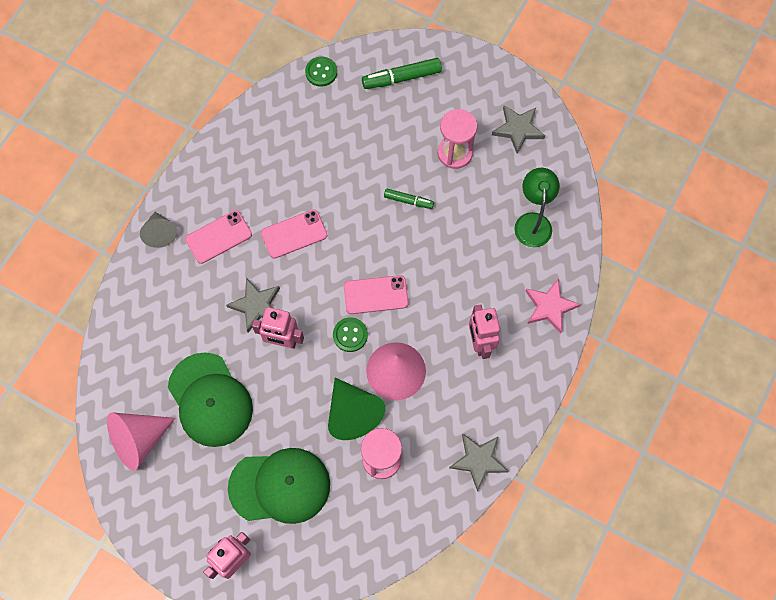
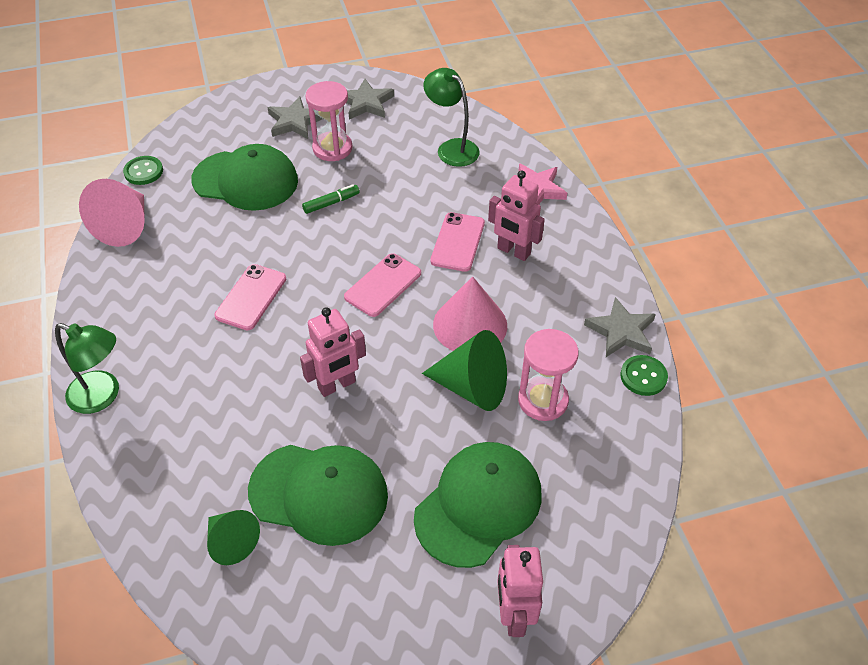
camera: 45 degrees left, 20 degrees down
pink cone [107,413,175,470] -> pink cone moved to [79,179,145,247]
grey cone [140,212,177,248] -> green lamp [55,323,119,414]
pink phone [185,210,252,264] -> pink phone moved to [430,212,485,272]
grey star [226,278,280,332] -> grey star moved to [267,96,323,139]
green button [333,317,368,352] -> green button moved to [620,355,668,396]
green marker [362,58,442,89] -> none
none -> green cap [191,144,298,211]
none -> green cone [207,510,260,565]

